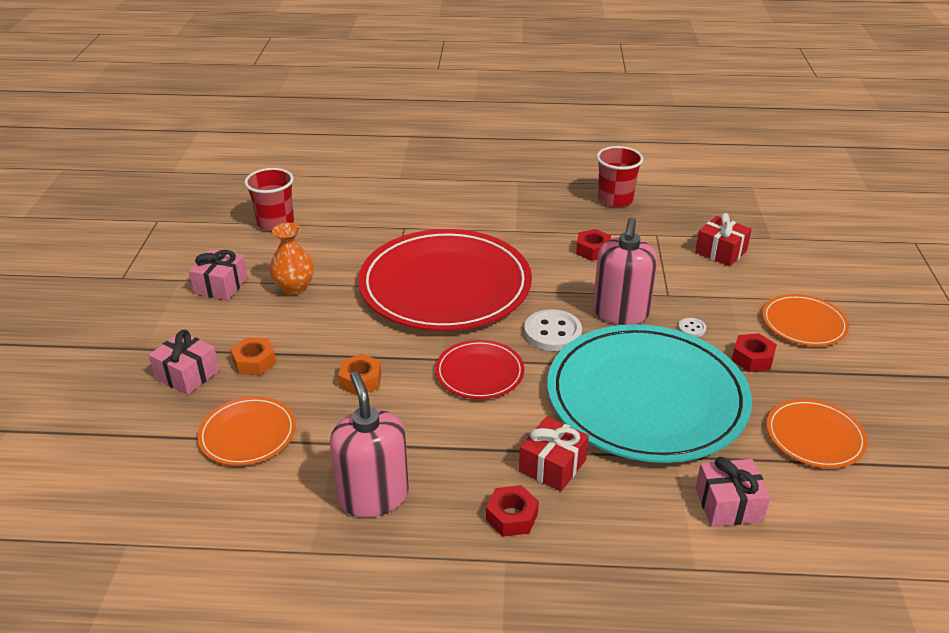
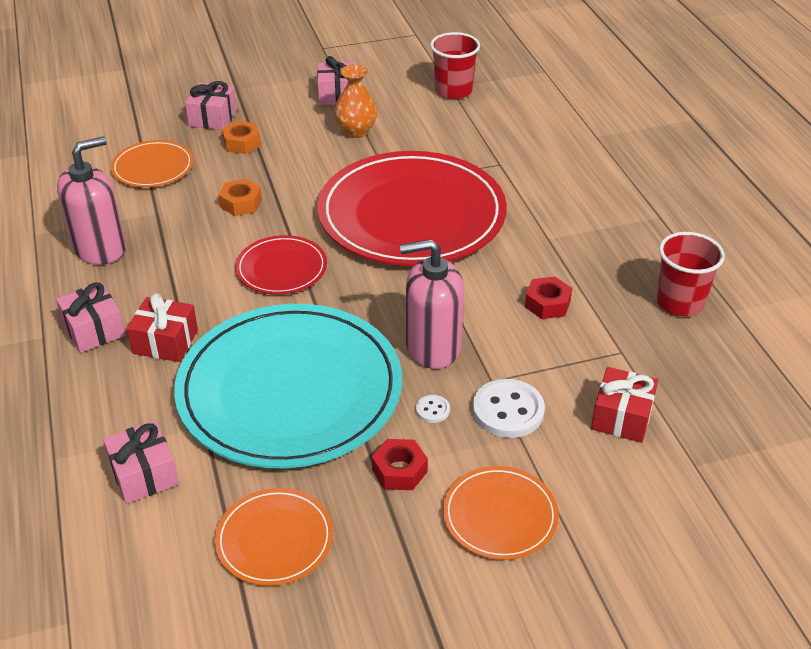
camera: 70 degrees right, 5 degrees up
red nut [486,485,539,537] -> pink gift [56,282,126,353]
white button [524,309,582,351] -> white button moved to [473,379,545,438]

